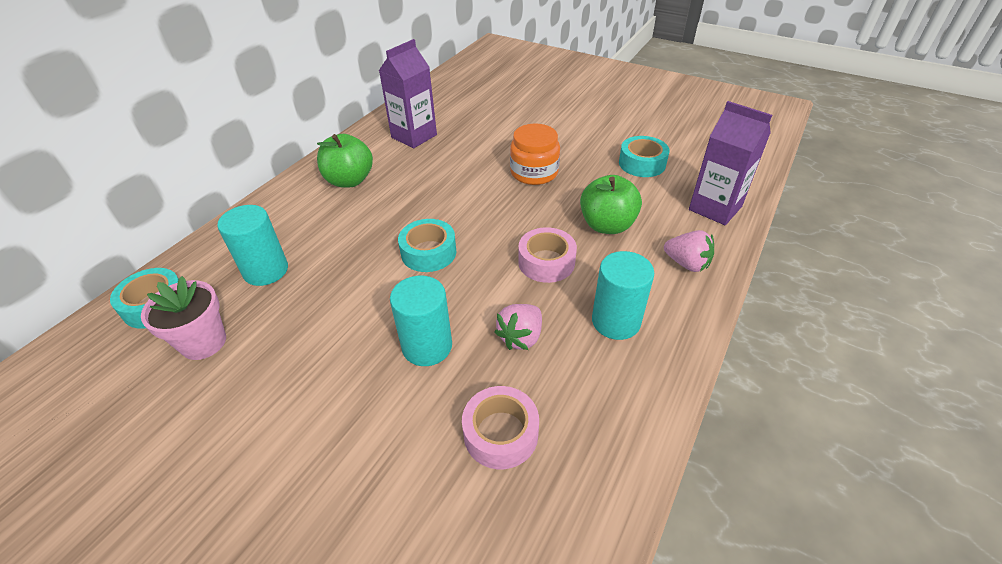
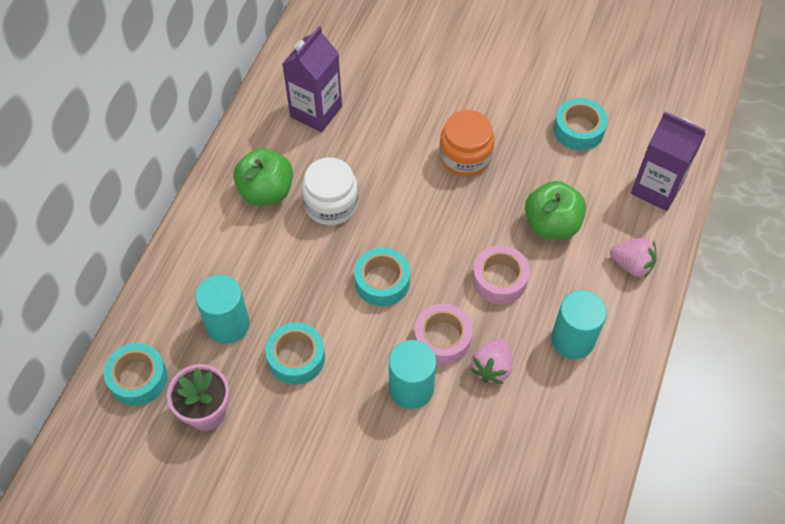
camera: 10 degrees left, 15 degrees up
pink tape [462,386,539,469] -> pink tape moved to [414,304,472,365]
none -> turquoise tape [266,322,325,384]
none -> white jar [302,157,358,225]

